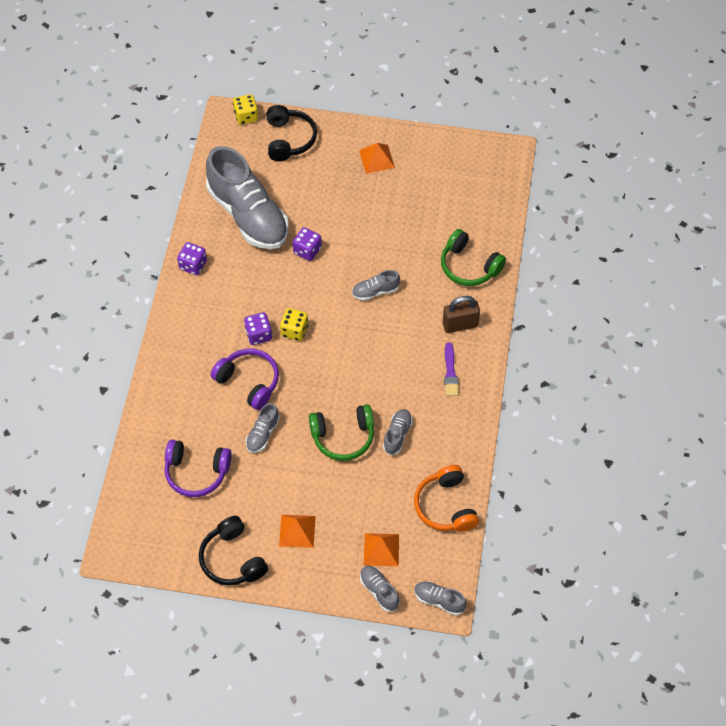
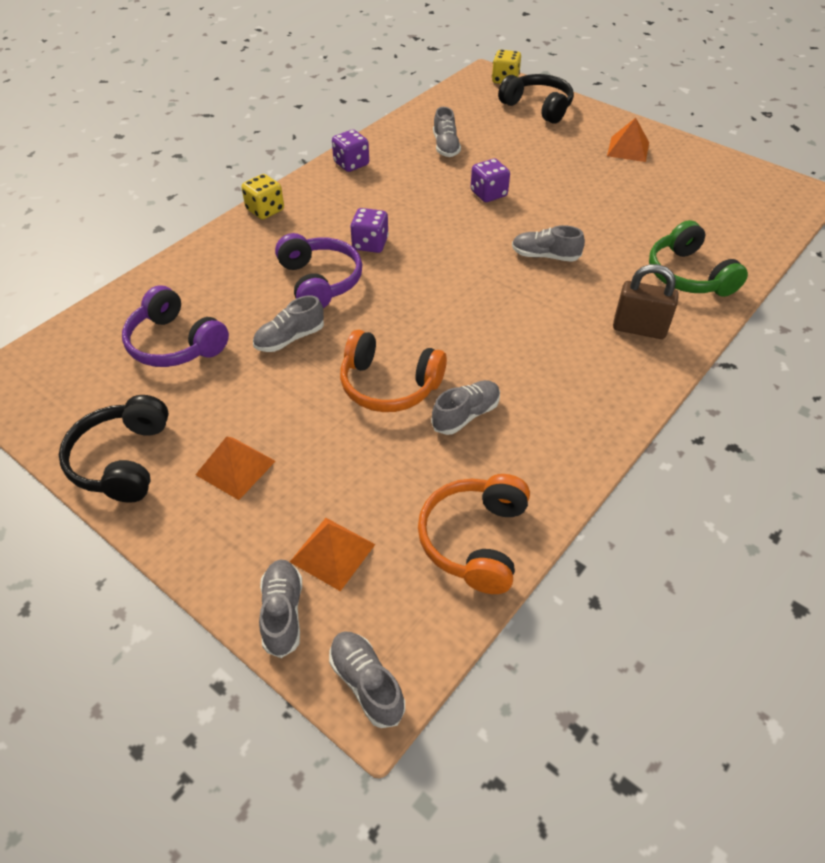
camera: 30 degrees right, 10 degrees down
grey shoe [206,146,289,249] -> grey shoe [433,107,461,157], size x0.42
black headphones [267,105,317,161] -> black headphones turned 75 degrees counterclockwise [498,74,574,124]
yellow dice [280,308,308,341] -> yellow dice moved to [241,174,284,219]
green headphones [309,404,374,461] -> orange headphones [340,330,447,412]
purple brush [444,343,459,396] -> none

